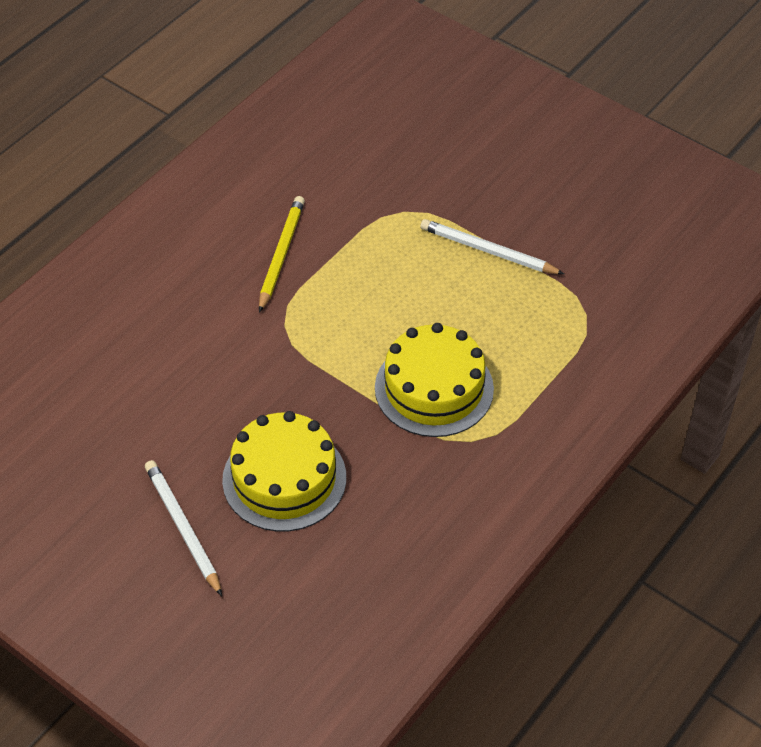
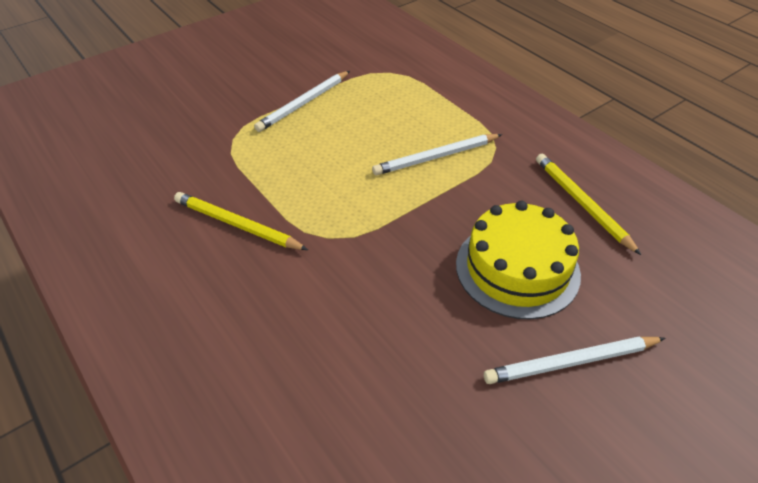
camera: 75 degrees left, 5 degrees down
yellow cake [375,323,494,437] -> white pencil [372,134,502,176]
none -> yellow pencil [536,154,641,255]

